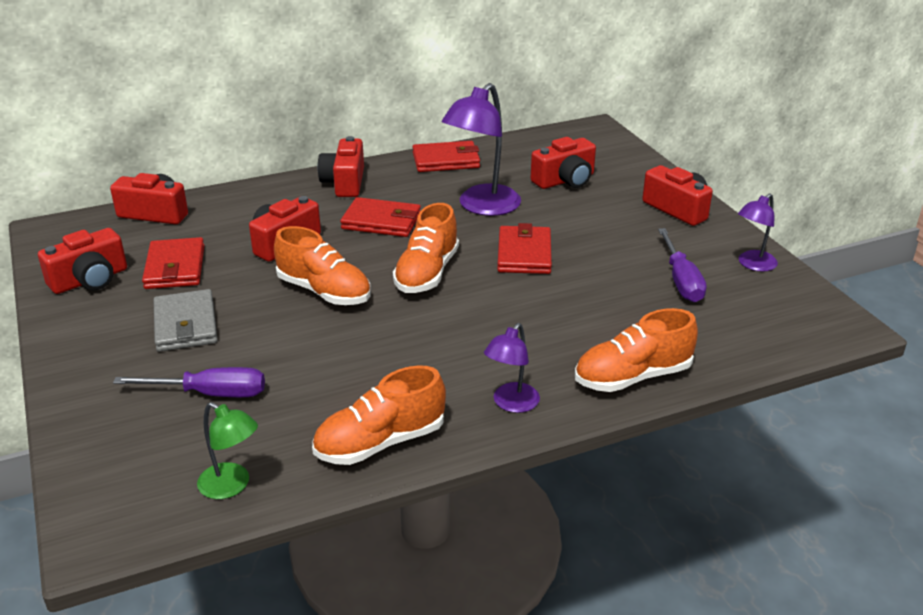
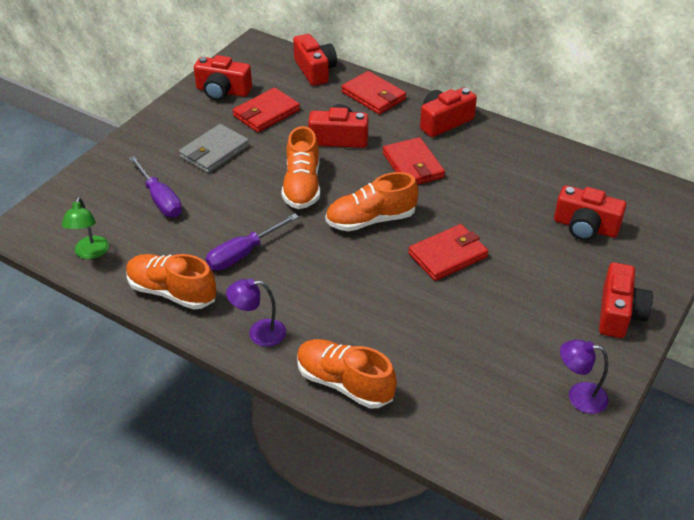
camera: 55 degrees right, 10 degrees up
red wallet [413,141,480,172] -> red wallet moved to [341,71,406,114]
purple lamp [442,83,521,216] -> none
purple screwdriver [658,228,707,302] -> purple screwdriver moved to [206,213,299,271]

